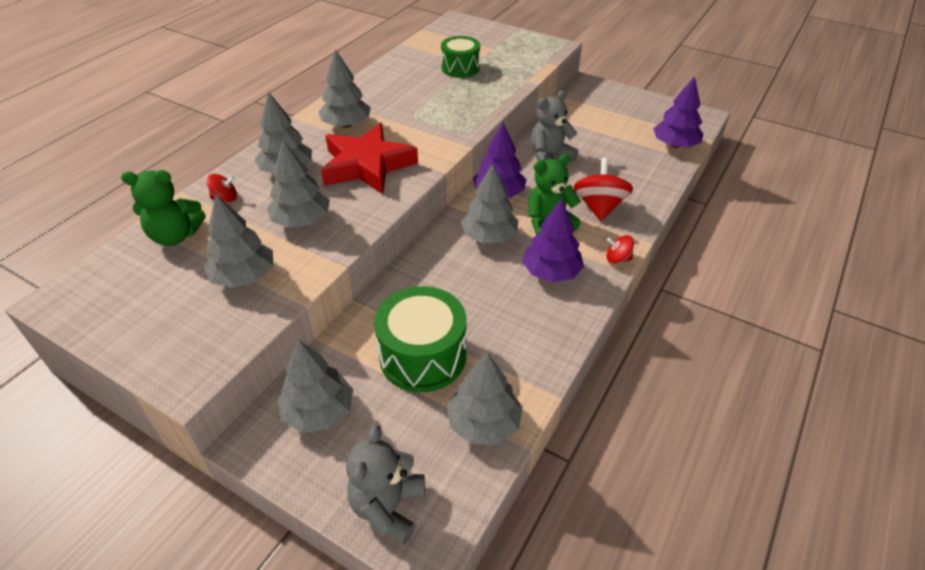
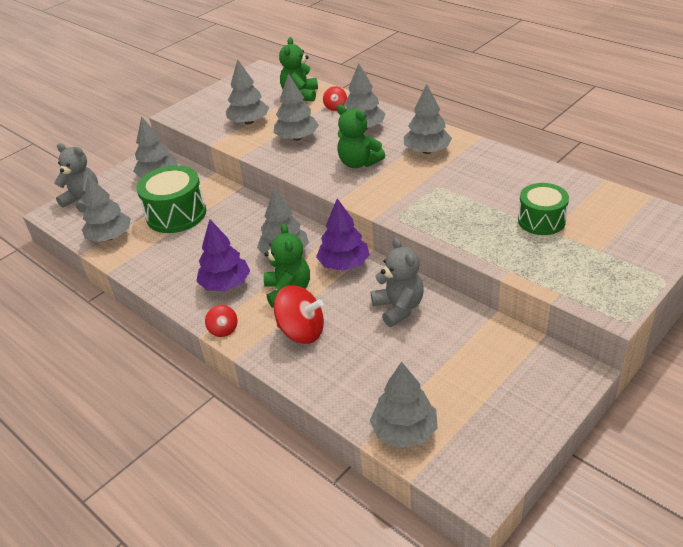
camera: 105 degrees right, 5 degrees down
red star [321,123,418,194] -> green teddy bear [337,105,385,168]
red spinning top [606,235,634,264] -> red spinning top turned 135 degrees clockwise [205,305,237,337]
purple tree [653,76,703,148] -> grey tree [370,362,438,448]

